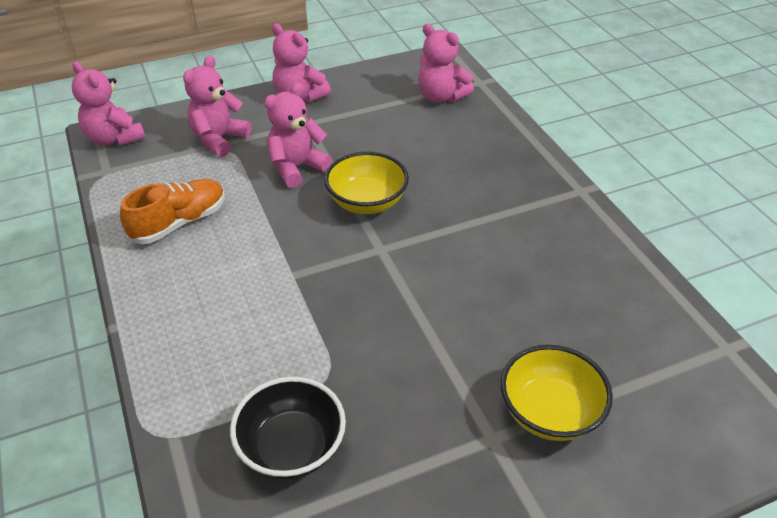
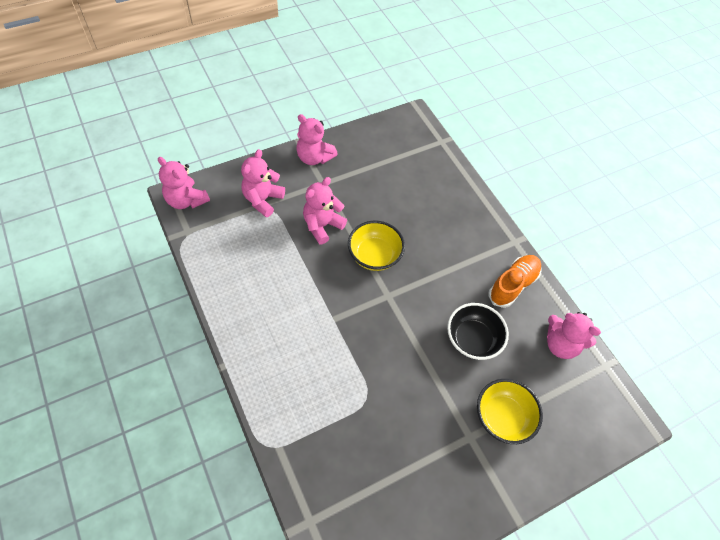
camera: 10 degrees left, 15 degrees up
orange shoe [120,179,225,244] -> orange shoe moved to [488,255,542,308]
black bowl [230,377,346,480] -> black bowl moved to [447,303,509,360]
pink teddy bear [418,24,474,103] -> pink teddy bear moved to [547,312,601,359]

